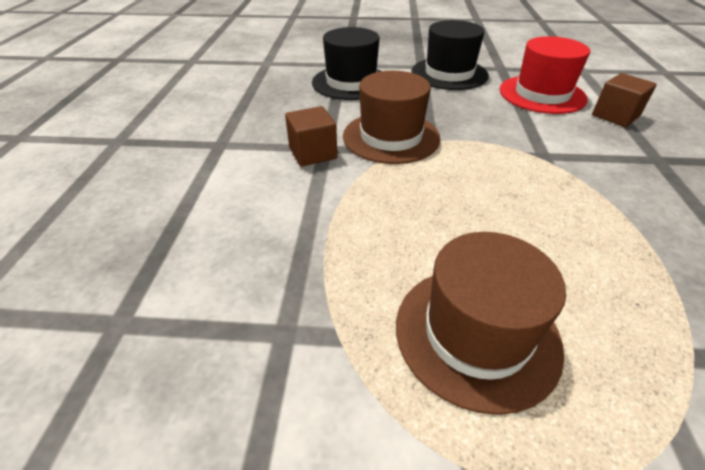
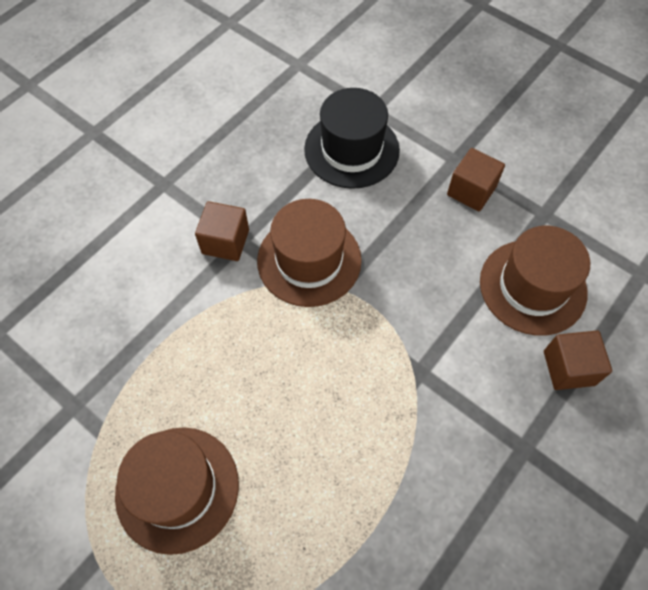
camera: 35 degrees right, 20 degrees up
black hat [411,20,489,90] -> brown cube [447,148,505,211]
red hat [500,36,590,114] -> brown hat [480,226,590,336]

